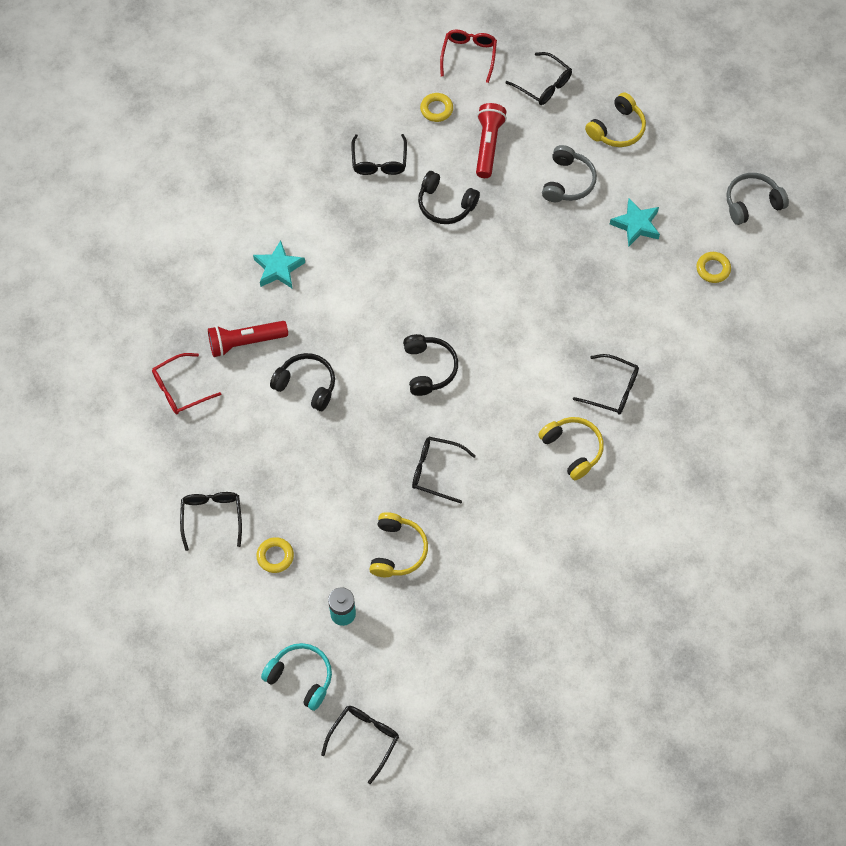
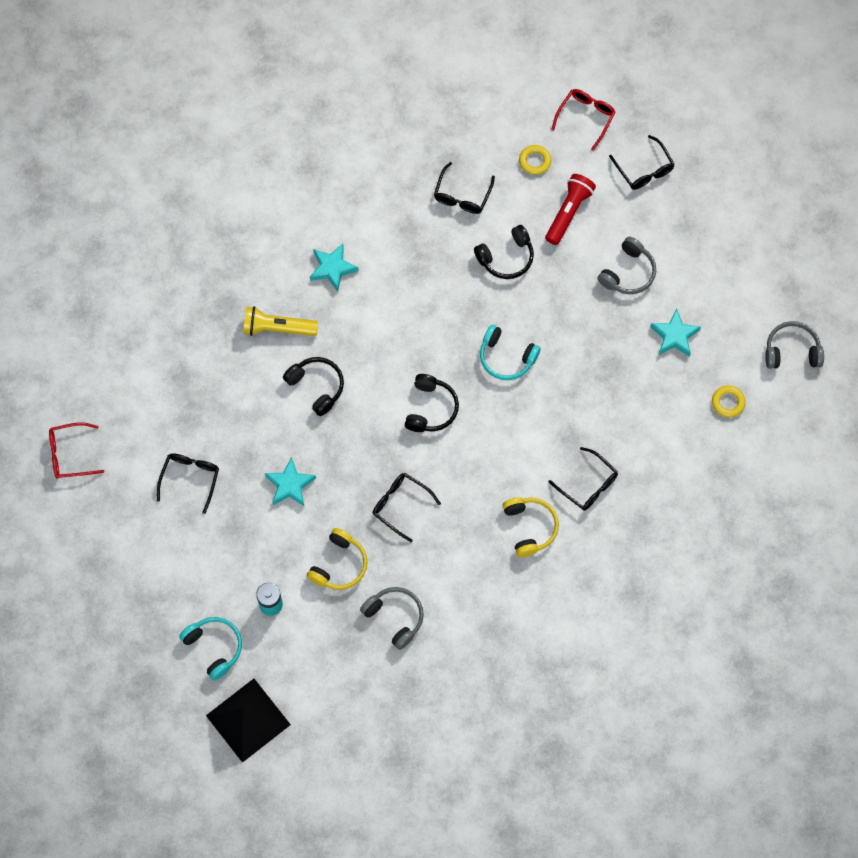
camera: 20 degrees right, 5 degrees up
red glasses [152,353,222,414] -> red glasses moved to [49,422,104,479]
red flashlight [208,321,288,357] -> yellow flashlight [243,306,318,336]
yellow ring [256,537,294,573] -> none
black glasses [321,706,399,784] -> black pyramid [206,679,291,763]
black headphones [418,171,480,224] -> black headphones turned 75 degrees counterclockwise [474,225,534,279]
yellow headphones [585,92,646,147] -> none
none -> turquoise star [265,457,316,507]
none -> grey headphones [360,587,424,650]
none -> turquoise headphones [480,325,541,380]

